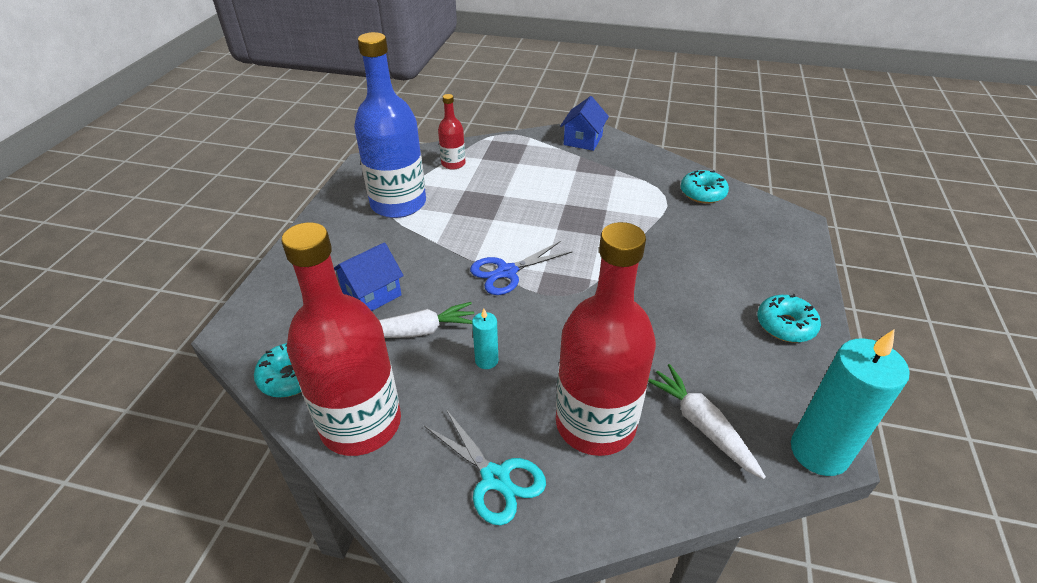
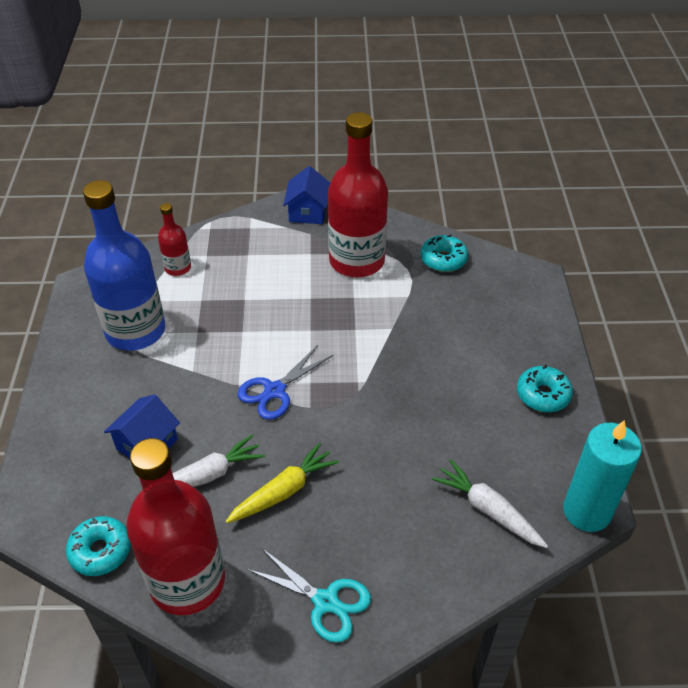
camera: 15 degrees left, 5 degrees up
turquoise candle [472,309,498,369] -> yellow carrot [225,443,339,523]
red bottle [556,222,656,456] -> red bottle moved to [328,112,388,277]

